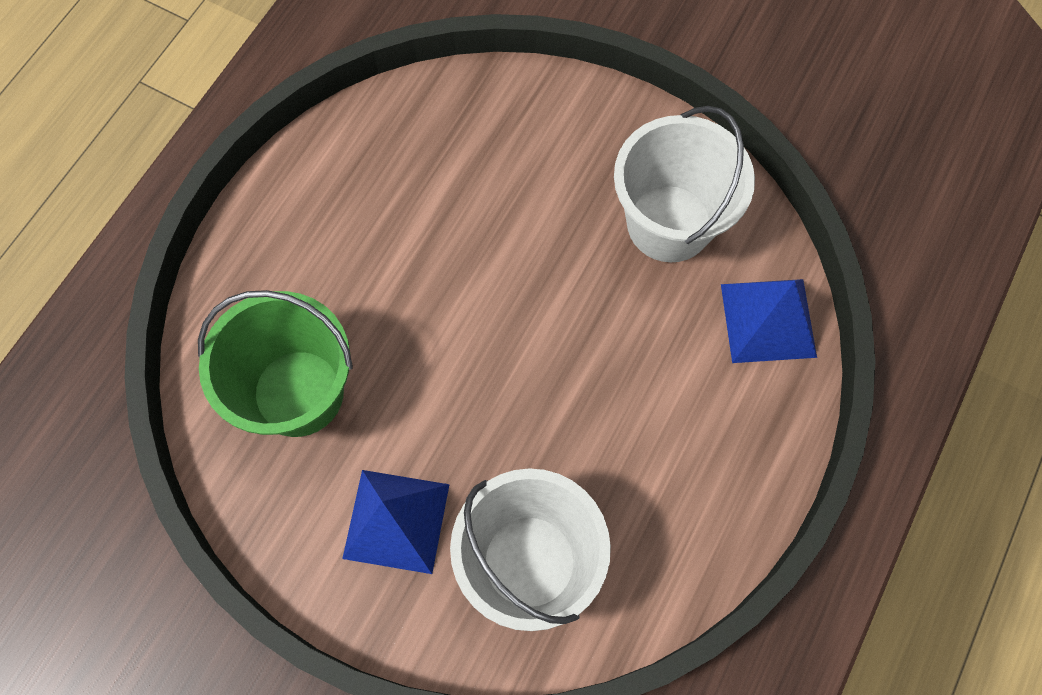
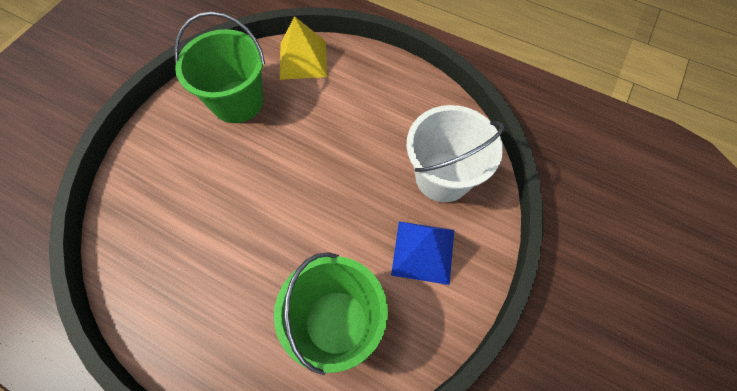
camera: 90 degrees left, 5 degrees down
white bucket [614,106,755,262] -> green bucket [174,12,265,123]
blue pyramid [721,279,817,363] -> yellow pyramid [280,16,327,80]

